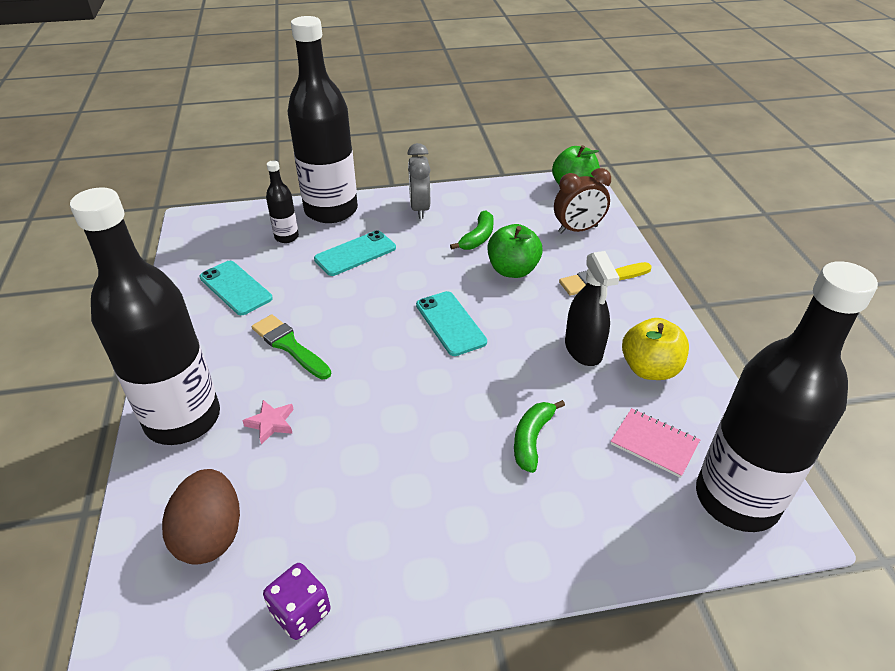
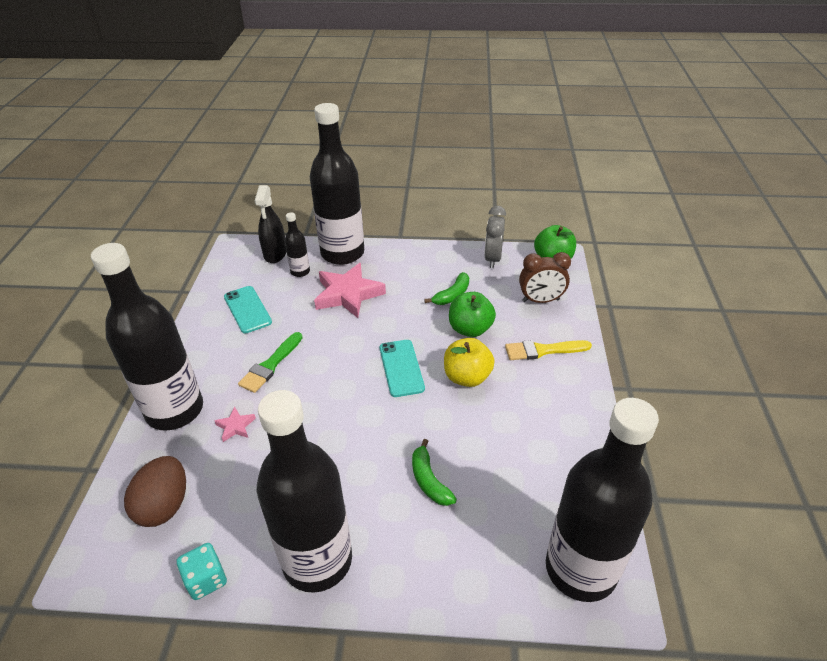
camera: 15 degrees right, 0 degrees up
green brush [252,314,331,379] -> green brush turned 120 degrees counterclockwise [238,332,303,393]
purple dice [263,563,331,640] -> turquoise dice [177,543,227,600]
turquoise phone [314,230,396,276] -> pink star [314,263,386,318]
grey clock [407,143,431,219] -> grey clock moved to [484,206,506,268]
green banana [514,400,565,473] -> green banana turned 60 degrees counterclockwise [412,439,457,506]
black spray bottle [565,251,620,366] -> black spray bottle moved to [255,185,286,263]
pink notebook [611,408,700,478] -> none
yellow apple [622,318,689,380] -> yellow apple moved to [444,338,495,387]
none -> black bottle [257,390,352,593]

